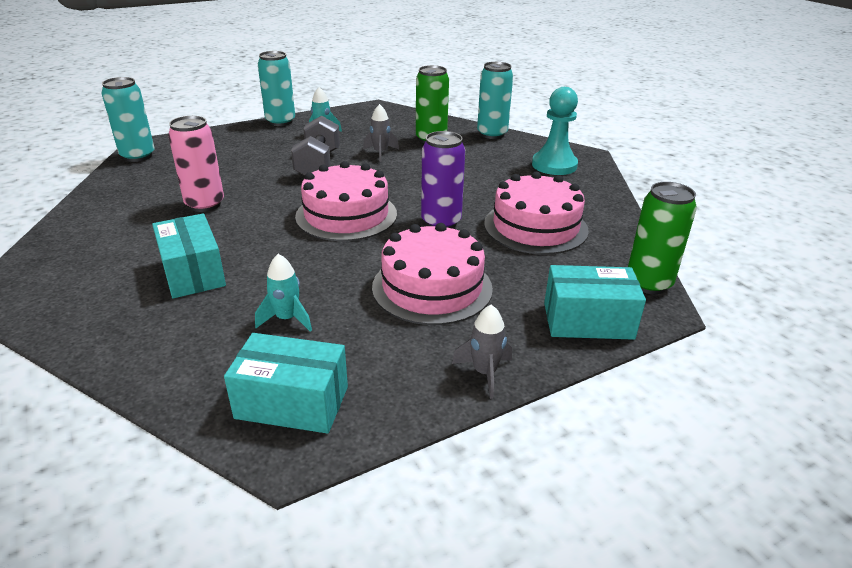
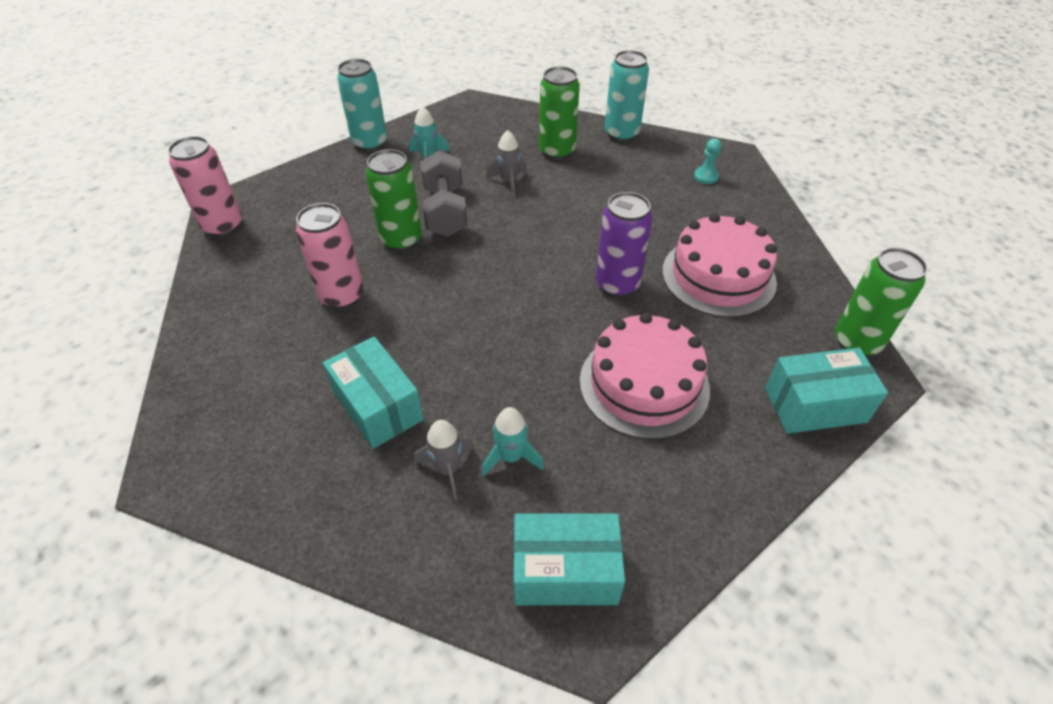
camera: 10 degrees left, 15 degrees up
turquoise can [101,77,155,162] -> pink can [168,136,242,237]
pink cake [295,161,397,241] -> none
grey rocket [452,305,512,399] -> grey rocket moved to [414,420,474,500]
turquoise pawn [532,87,578,175] -> turquoise pawn [694,138,721,184], size x0.48
none -> green can [366,149,422,251]

